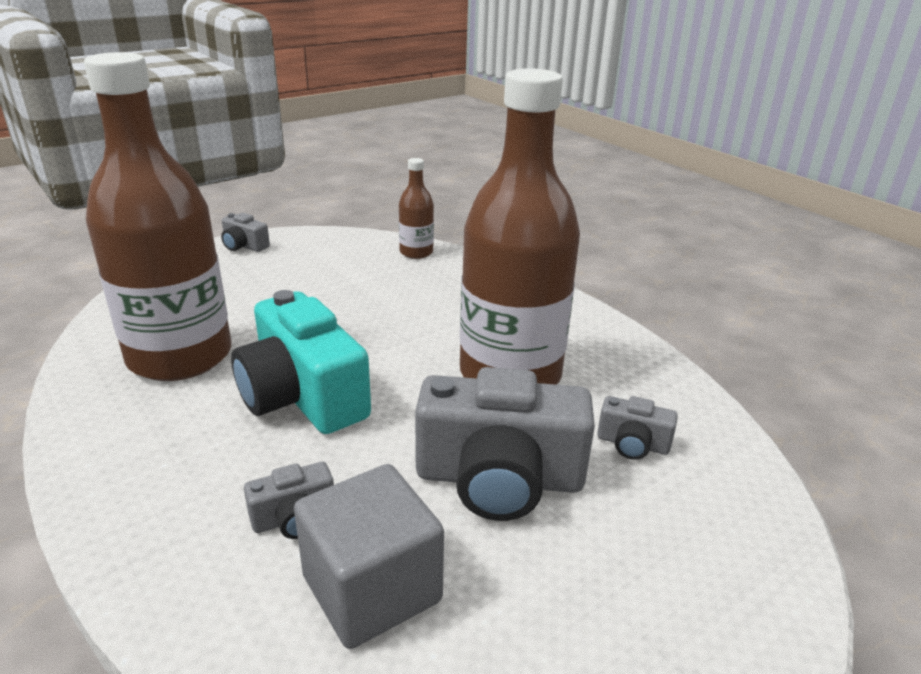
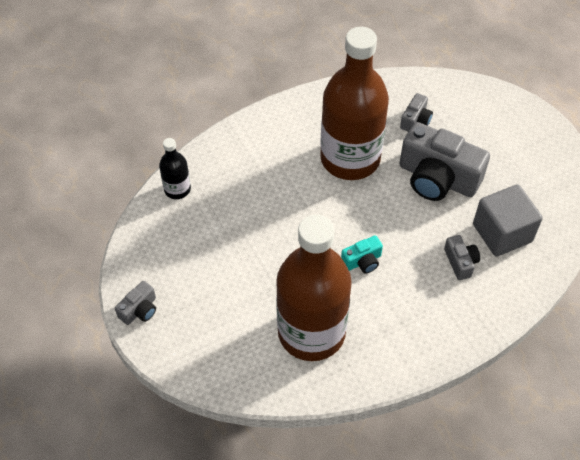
camera: 80 degrees left, 25 degrees up
turquoise camera [231,290,371,434] -> turquoise camera [341,235,383,274], size x0.46
brown bottle [399,158,434,259] -> black bottle [159,138,191,199]
grey camera [415,367,595,521] -> grey camera turned 105 degrees clockwise [399,122,490,201]

